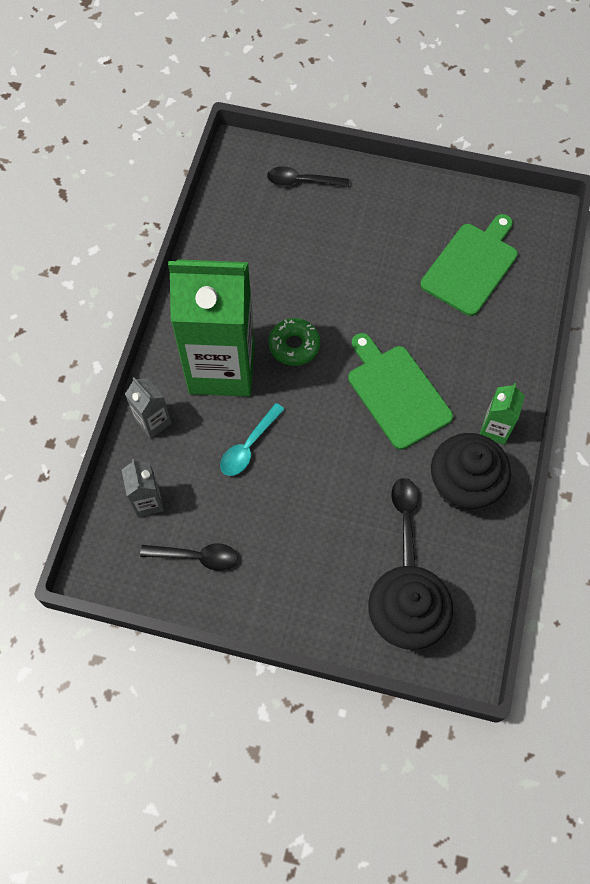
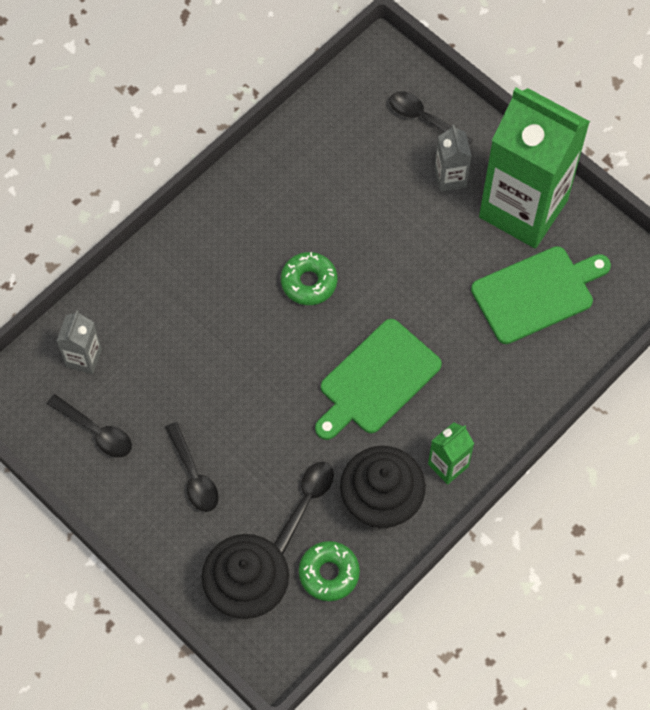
camera: 30 degrees right, 0 degrees up
grey carton [125,377,172,439] -> grey carton moved to [434,125,471,192]
green carton [168,259,255,397] -> green carton moved to [479,88,590,248]
turquoise spoon [220,403,285,476] -> none
green cutting board [348,333,453,450] -> green cutting board turned 135 degrees counterclockwise [315,319,442,440]
none -> black spoon [165,422,219,512]
none -> green donut [299,541,360,601]

